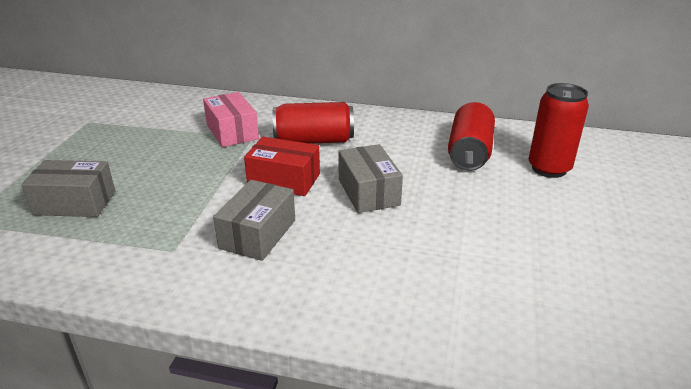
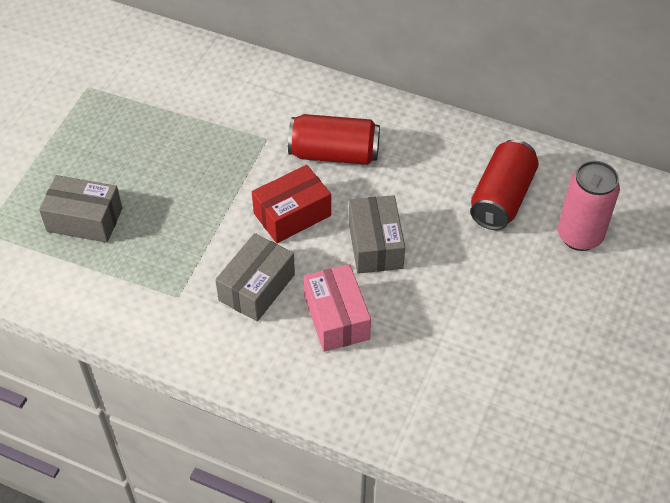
camera: 10 degrees right, 20 degrees up
pink box [203,92,259,147] -> pink box moved to [304,264,371,352]
red box [244,137,320,196] -> red box turned 60 degrees counterclockwise [252,165,331,243]
red can [528,83,589,178] -> pink can [558,161,620,251]

